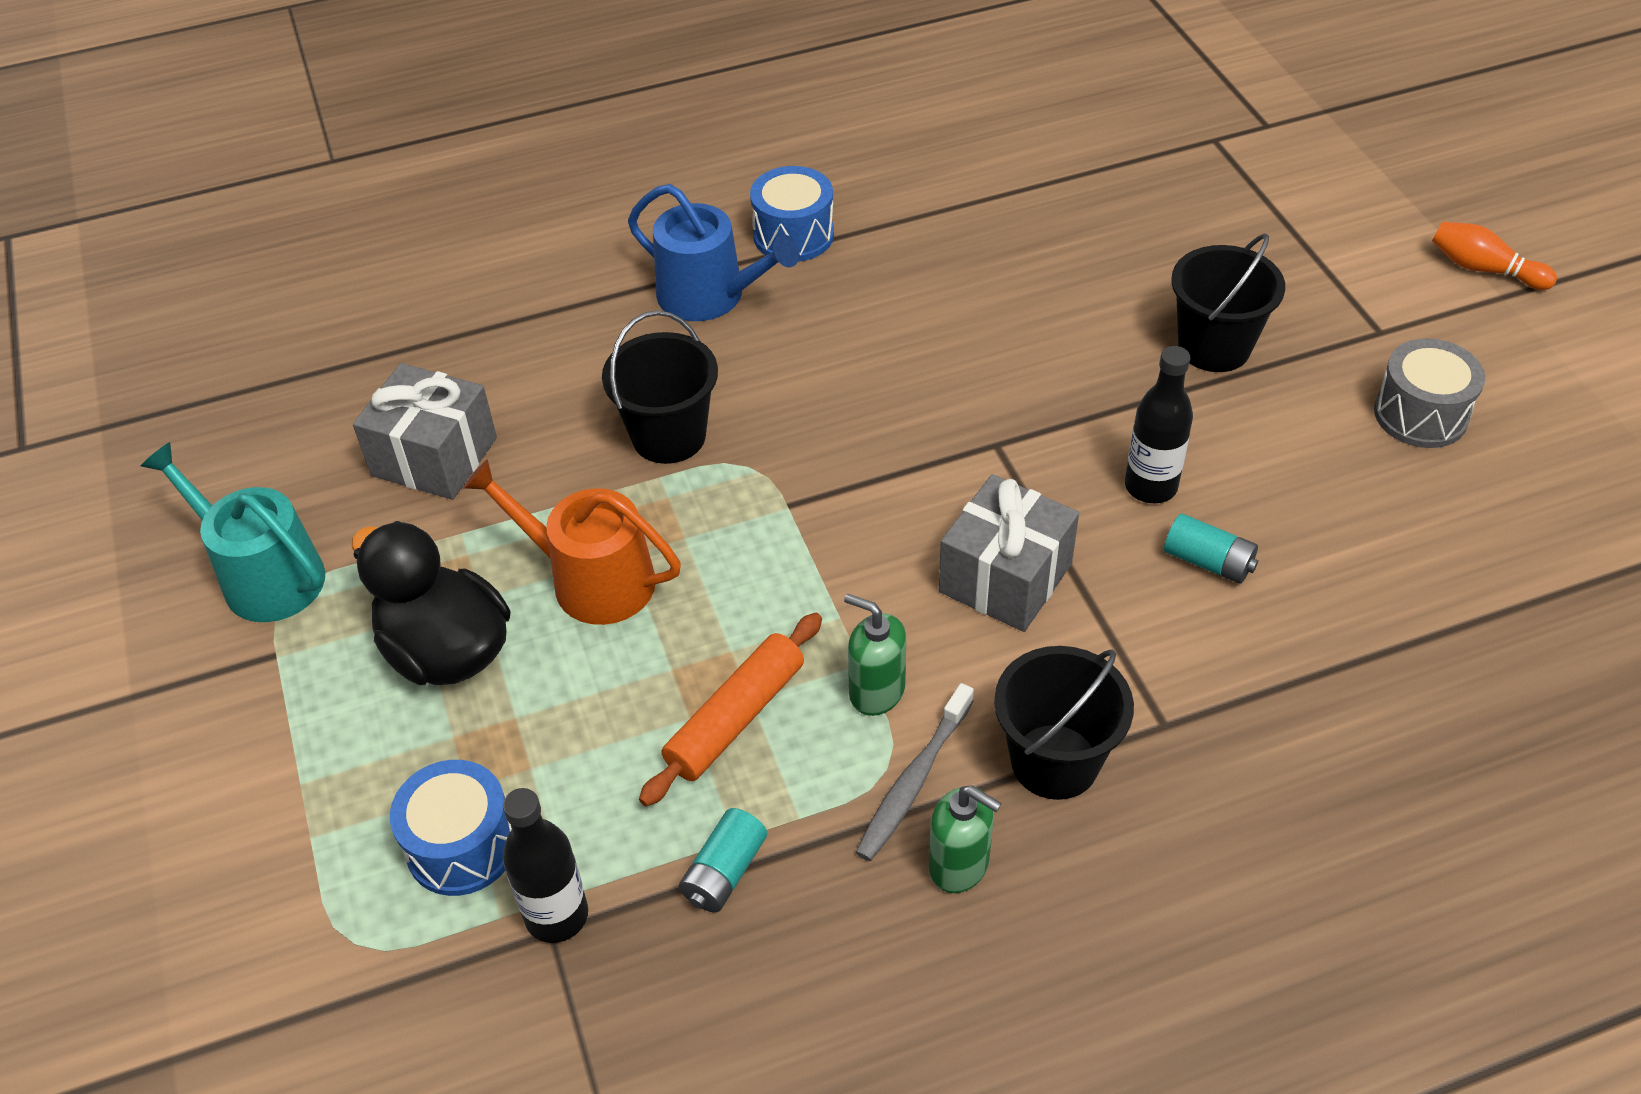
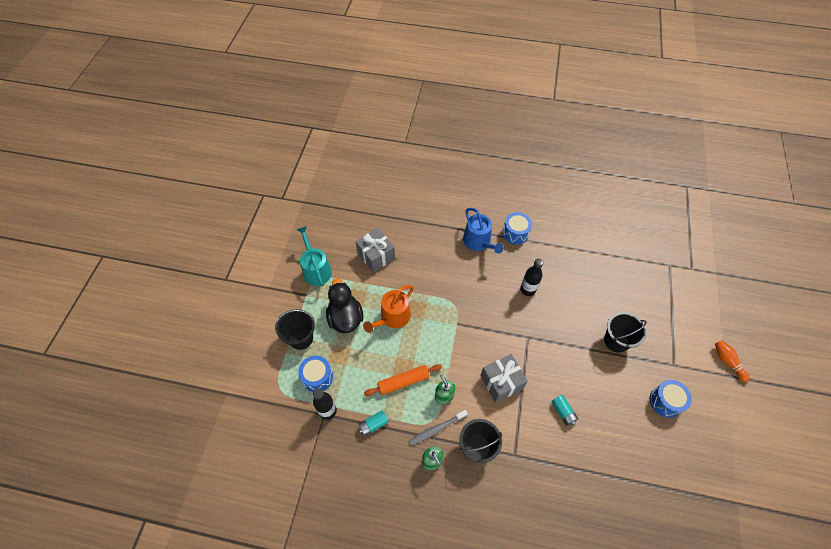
camera: 30 degrees right, 10 degrees up
orange watering can [463,459,681,625] -> orange watering can turned 105 degrees counterclockwise [363,285,414,333]
black bucket [602,310,718,464] -> black bucket moved to [275,309,315,350]
black bottle [1125,346,1193,503] -> black bottle moved to [520,258,543,296]
grey drum [1374,338,1485,448] -> blue drum [650,380,692,418]

